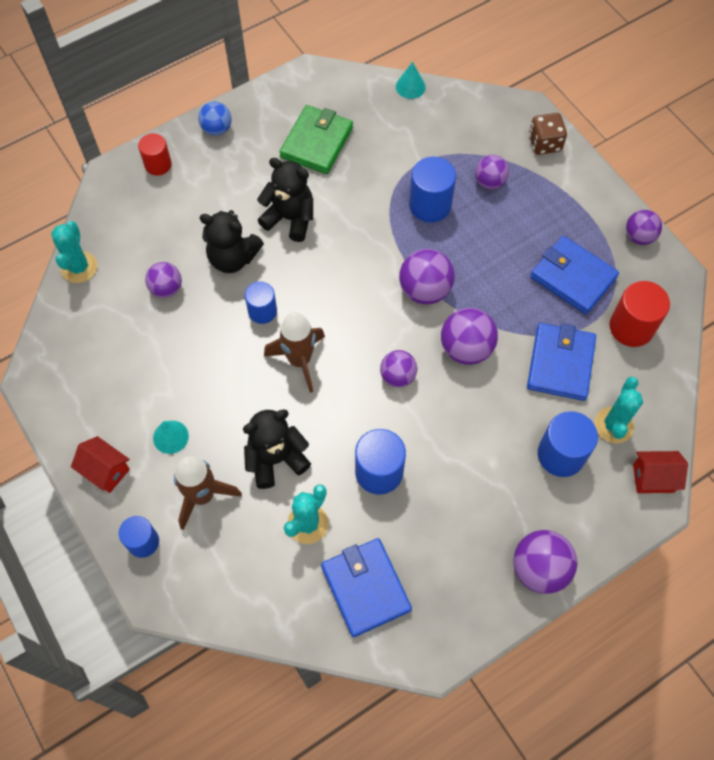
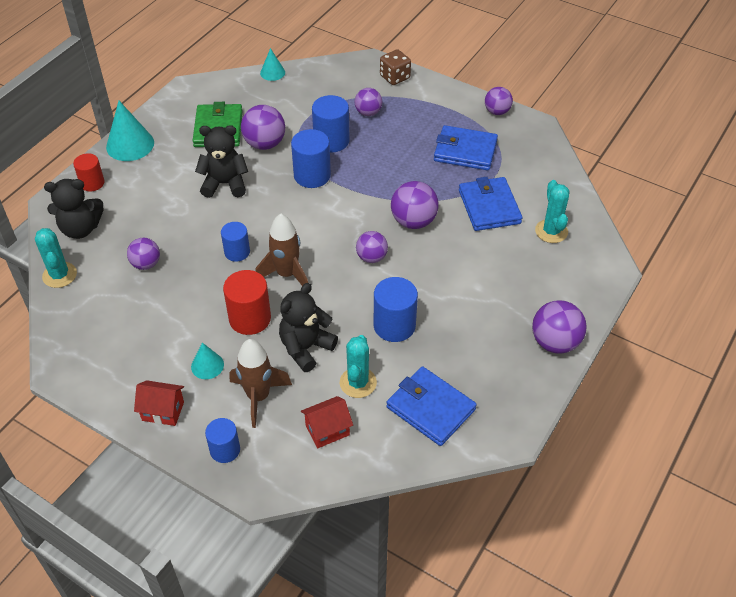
camera: 25 degrees left, 15 degrees down
blue ball [198,102,231,136] -> turquoise cone [106,101,154,161]
black teddy bear [200,210,264,273] -> black teddy bear moved to [44,179,104,239]
purple ball [399,249,454,304] -> purple ball moved to [241,105,285,150]
blue cylinder [538,411,598,477] -> blue cylinder moved to [291,129,331,188]
red cylinder [609,281,670,347] -> red cylinder moved to [223,270,271,335]
red house [633,451,688,493] -> red house moved to [301,396,353,448]

